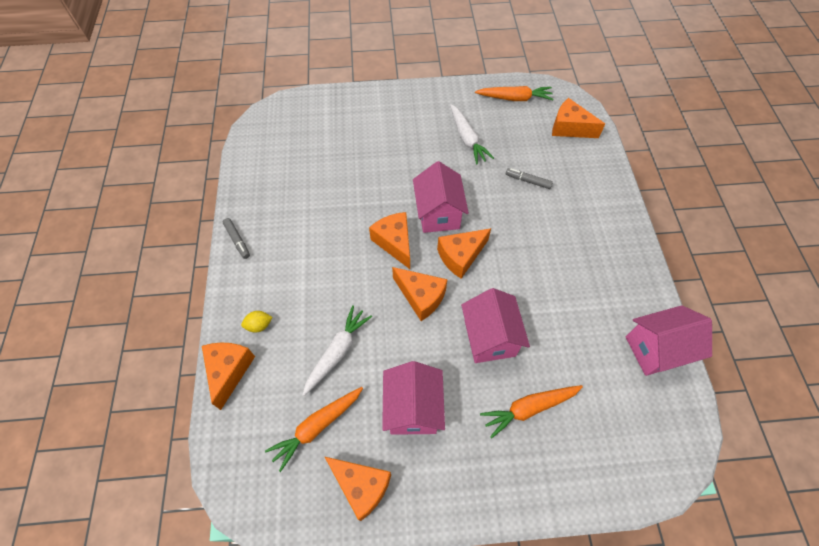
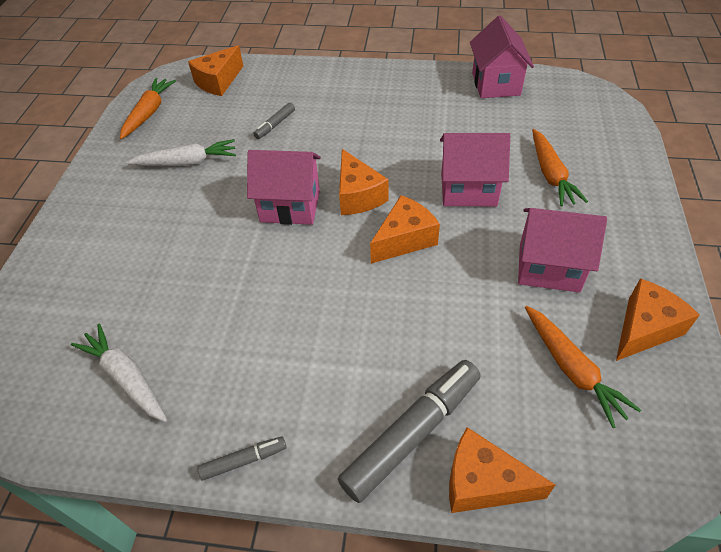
camera: 75 degrees left, 10 degrees down
yellow lemon [241,311,273,333] -> grey marker [338,360,481,503]
white carrot [303,305,372,396] -> white carrot moved to [71,324,167,422]
orange cheese [369,212,410,269] -> none

